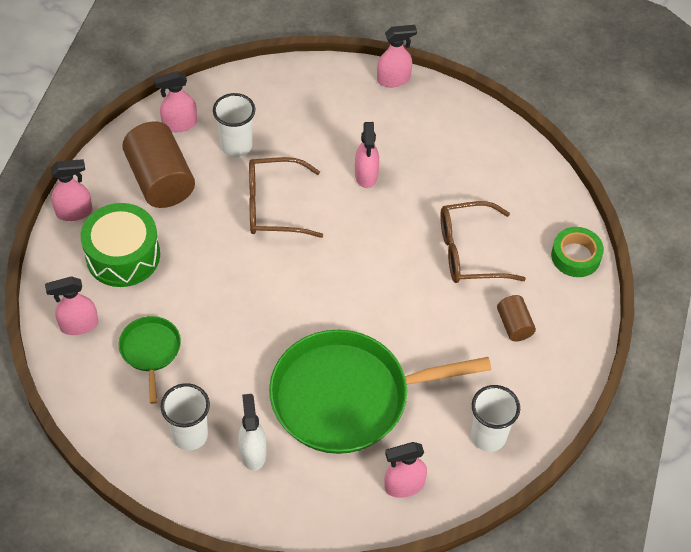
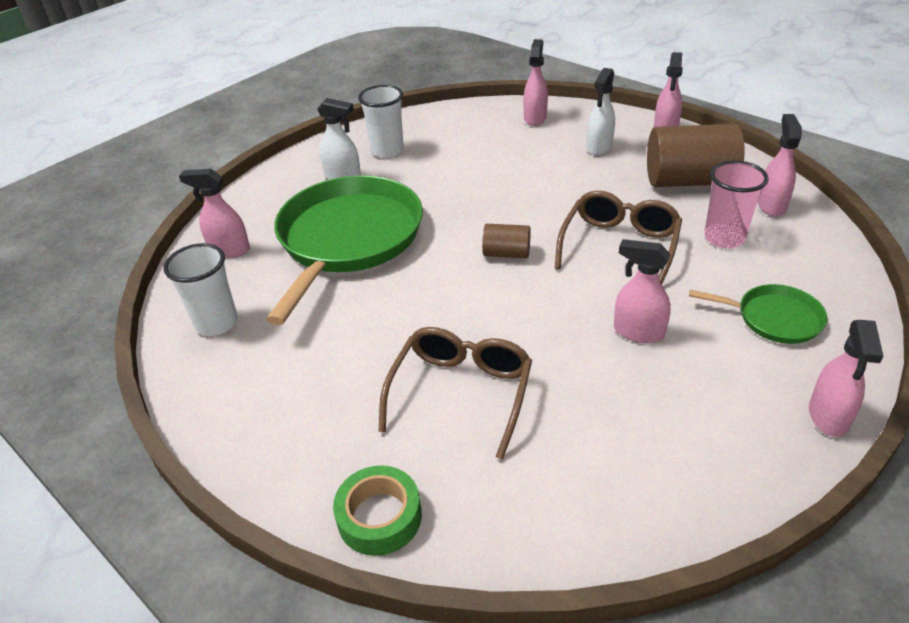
camera: 120 degrees right, 15 degrees down
green drum [81,203,160,287] -> white spray bottle [587,68,615,155]
green pan [118,316,181,404] -> green pan moved to [689,284,828,344]
white cup [213,93,255,157] -> pink cup [704,160,769,248]
pink spray bottle [384,442,427,498] -> pink spray bottle turned 90 degrees counterclockwise [179,169,250,258]
brown cylinder [497,295,536,342] -> brown cylinder moved to [482,224,531,258]

